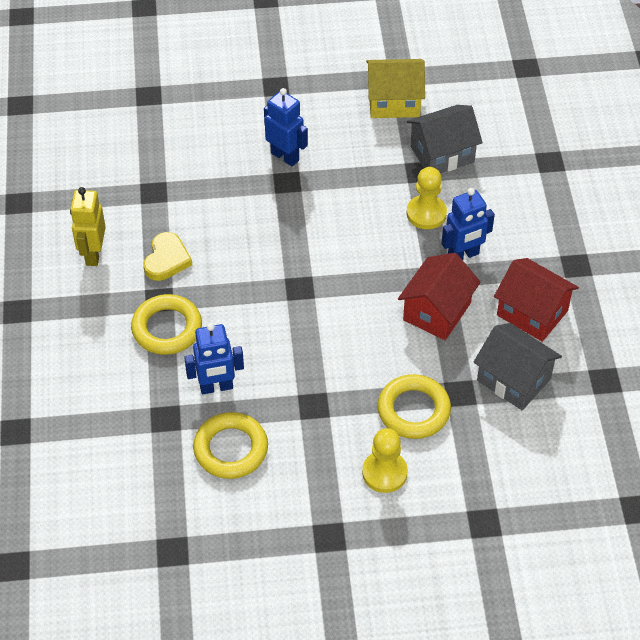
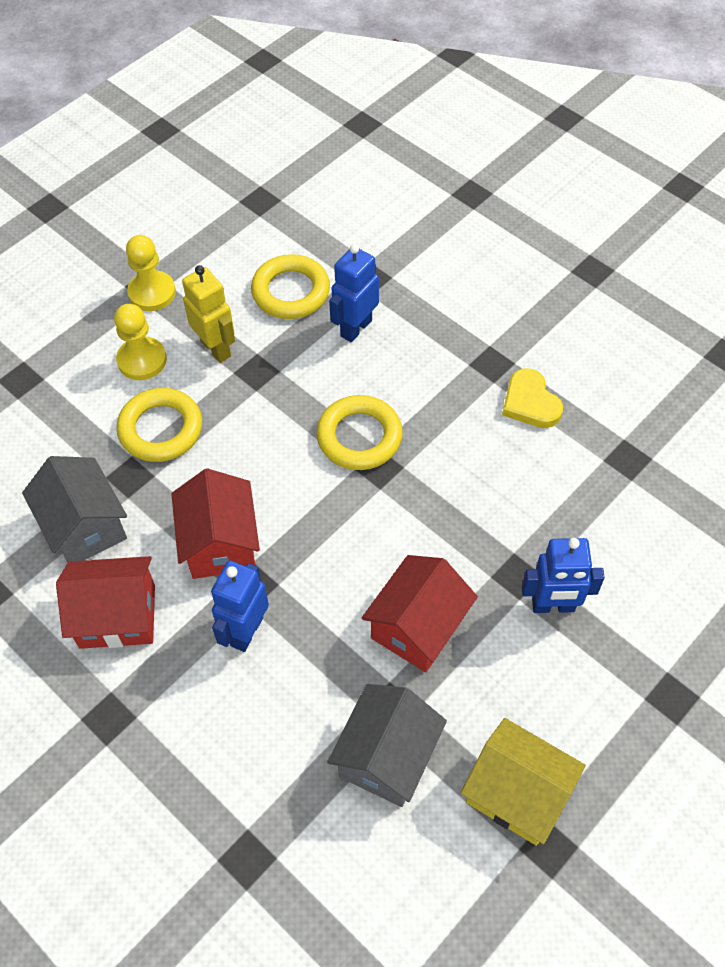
camera: 140 degrees right, 5 degrees up
yellow robot [70,187,106,266] -> yellow robot moved to [182,265,235,363]
yellow ring [131,294,202,355] -> yellow ring moved to [316,395,403,470]
yellow house [366,59,425,118] -> yellow house turned 75 degrees clockwise [461,718,586,846]
yellow pawn [406,167,447,229] -> yellow pawn moved to [126,235,176,311]
grey house [473,323,562,410] -> grey house turned 60 degrees clockwise [22,456,127,563]
none -> red house [361,555,478,672]

